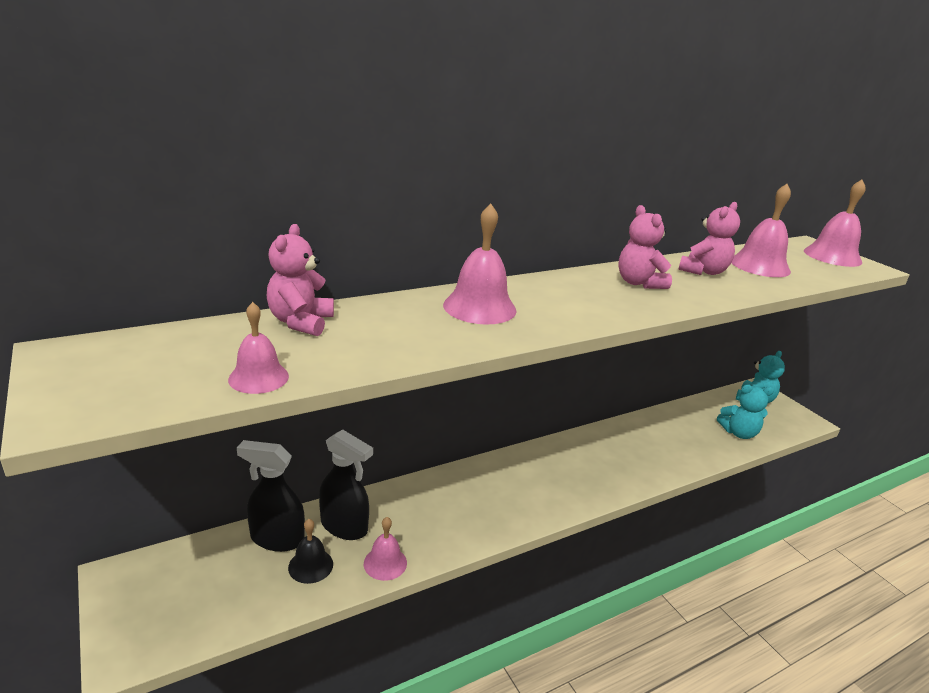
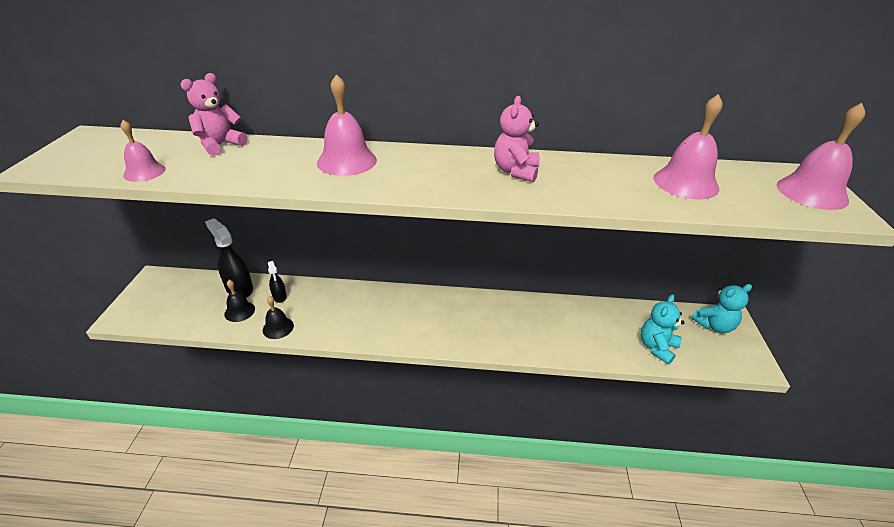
camera: 35 degrees right, 10 degrees up
black spray bottle [319,429,373,540] -> black spray bottle [268,261,287,303], size x0.56
pink bell [364,517,407,581] -> black bell [263,296,294,339]
pink teddy bear [678,202,740,275] -> none
turquoise teddy bear [717,385,774,439] -> turquoise teddy bear turned 90 degrees clockwise [641,294,685,365]

